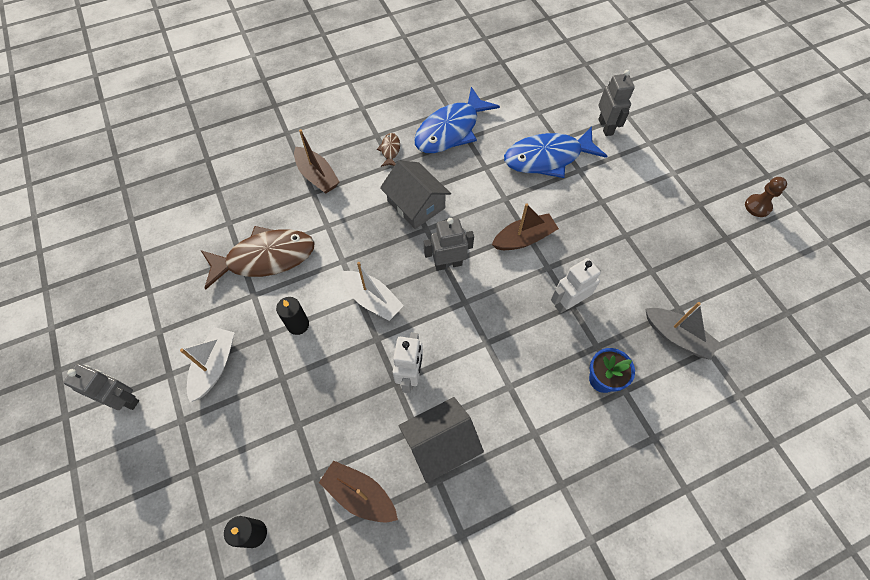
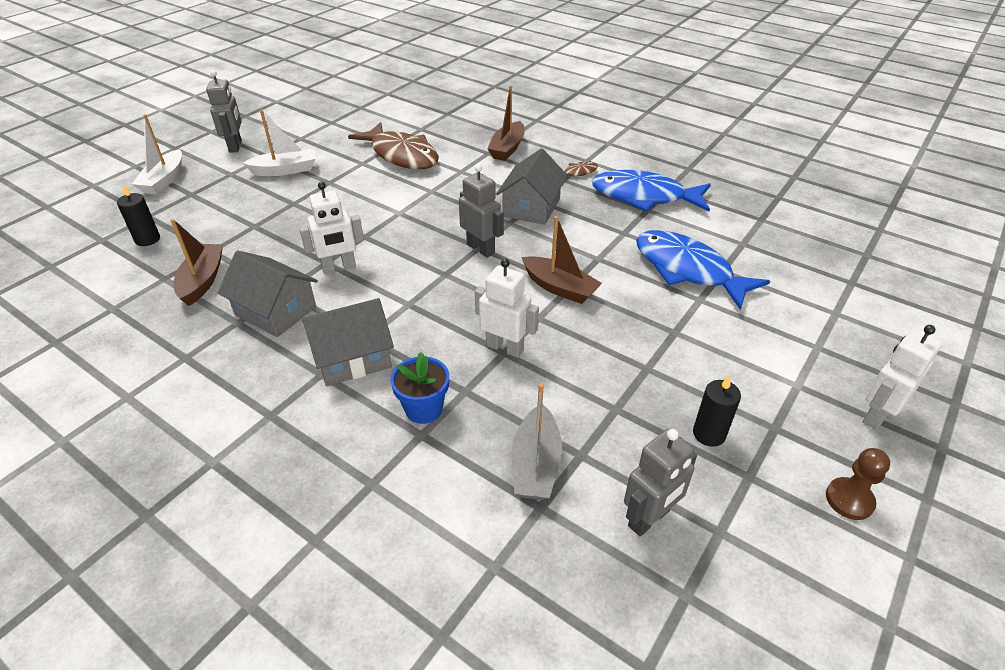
camera: 60 degrees right, 20 degrees down
black candle [276,297,309,335] -> black candle moved to [693,375,741,447]
white boat [342,262,404,321] -> white boat moved to [132,114,182,195]
grey robot [598,70,635,136] -> grey robot moved to [624,429,697,536]
none -> grey house [302,298,394,386]
none -> white robot [863,325,942,430]

